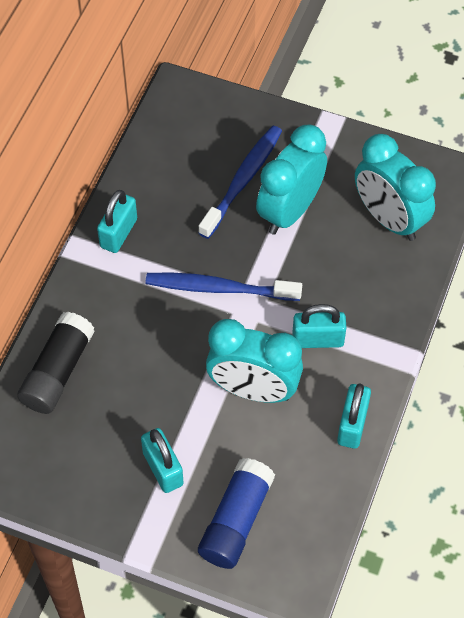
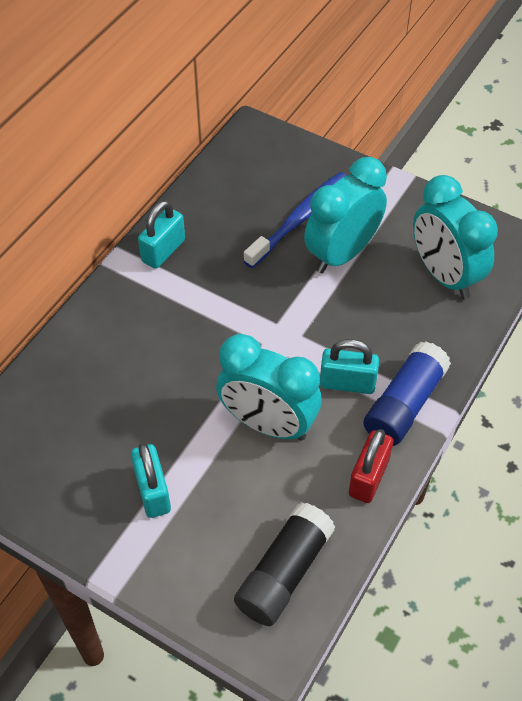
camera: 10 degrees right, 5 degrees down
black glue stick [17,312,95,414] -> black glue stick moved to [234,502,335,626]
blue toothbrush [145,273,302,301] -> none
blue glue stick [198,458,275,569] -> blue glue stick moved to [363,341,451,446]
turquoise padlock [337,383,371,449] -> red padlock [349,429,393,503]

